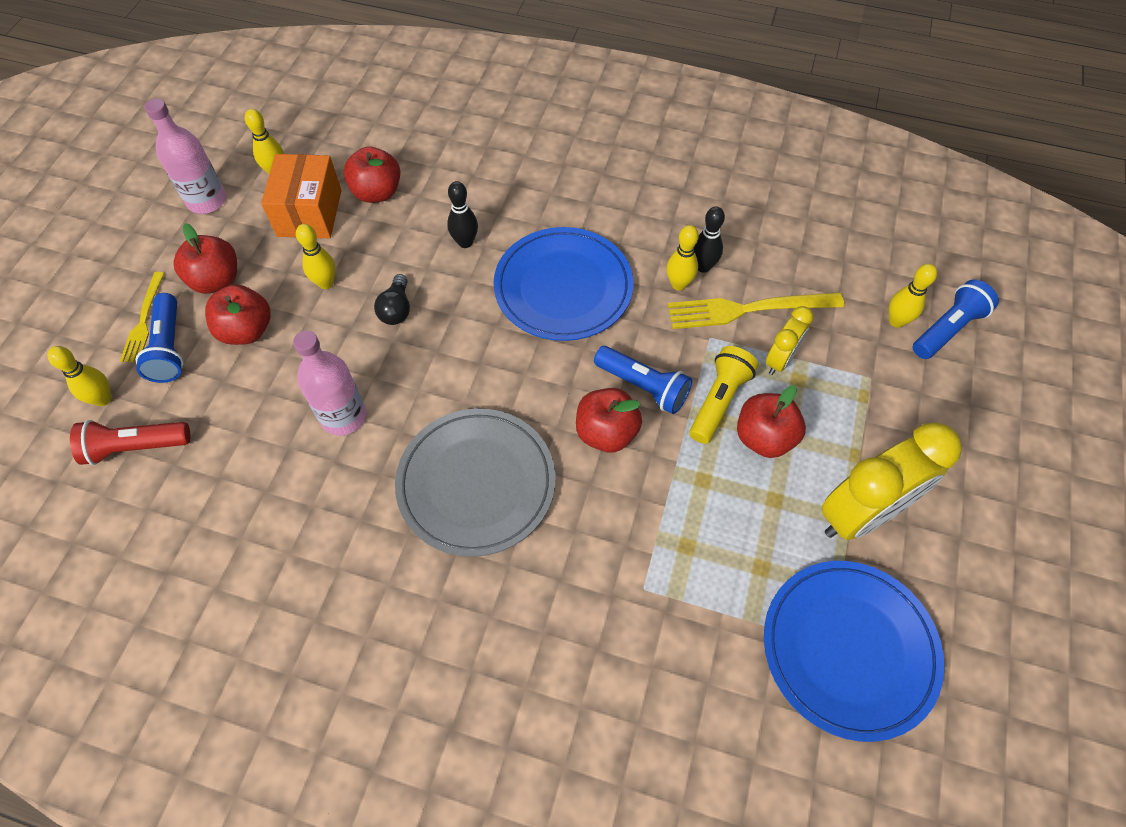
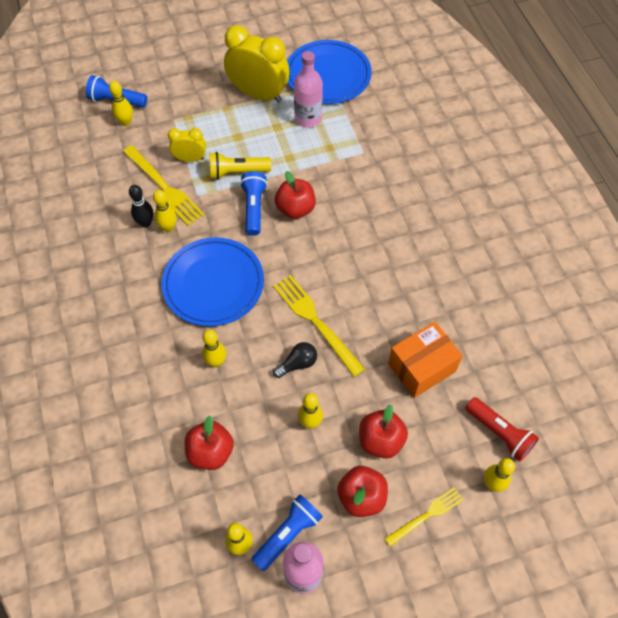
camera: 125 degrees left, 0 degrees up
blue flashlight [135,293,184,383] -> blue flashlight moved to [251,495,323,571]
orange box [261,154,342,238] -> orange box moved to [388,322,463,398]
pink bottle [293,331,366,435] -> pink bottle moved to [294,51,323,127]
grey plate [395,408,556,557] -> none
black bowling pin [447,181,478,248] -> yellow bowling pin [202,330,226,367]
red apple [737,385,806,458] -> none
none -> yellow fork [273,275,365,377]

